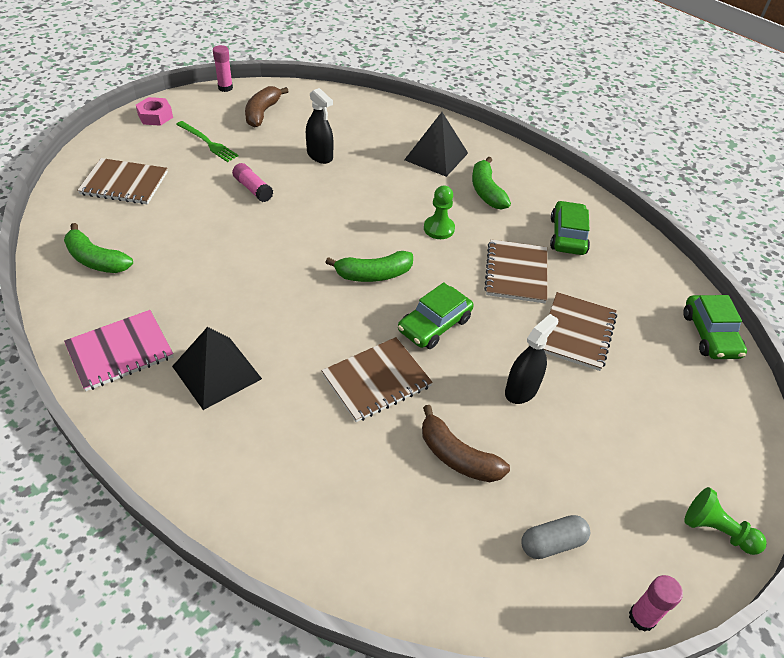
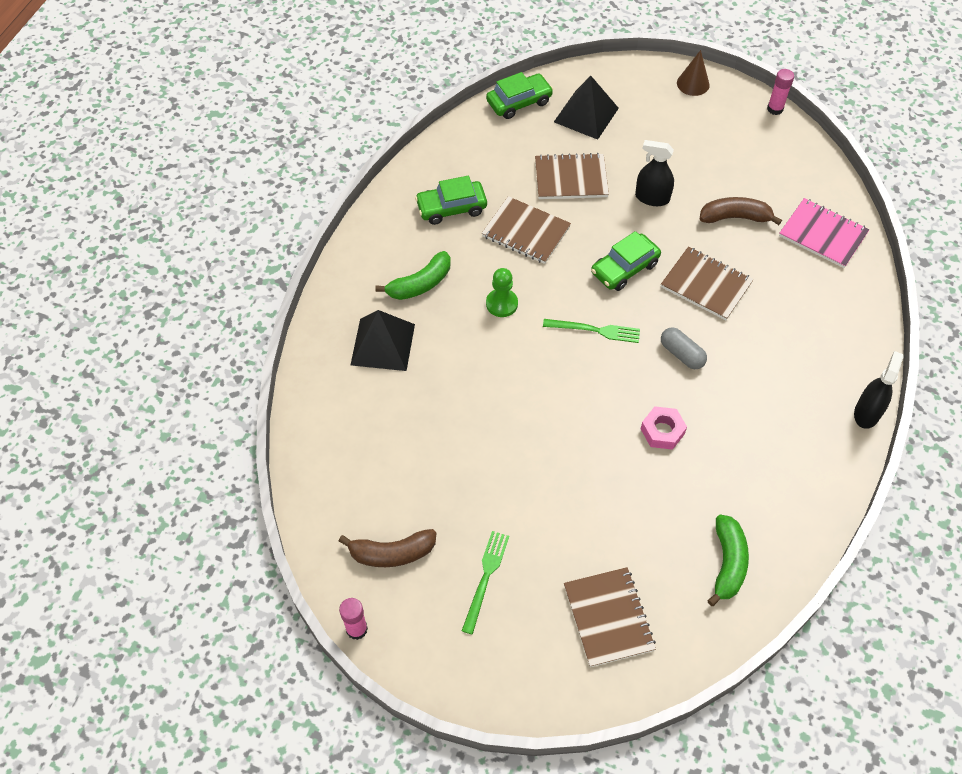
camera: 110 degrees left, 10 degrees up
pink notebook [64,310,173,391] -> pink notebook moved to [779,198,869,268]
pink nut [136,97,173,126] -> pink nut moved to [641,406,687,450]
black pyramid [172,327,262,410] -> black pyramid moved to [554,76,619,140]
pink glue stick [232,163,273,202] -> none
black spray bottle [306,88,334,164] -> black spray bottle moved to [854,351,904,429]
green banana [325,251,413,282] -> green fork [543,319,640,343]
green car [398,282,474,349] -> green car turned 120 degrees clockwise [591,231,661,291]
brown banana [422,405,510,482] -> brown banana turned 105 degrees counterclockwise [700,197,782,225]
brown notebook [484,239,547,303] -> brown notebook turned 45 degrees clockwise [482,196,571,264]
grey capsule [522,515,590,559] -> grey capsule moved to [661,327,707,369]
green pawn [684,487,767,555] -> brown cone [677,50,710,96]

